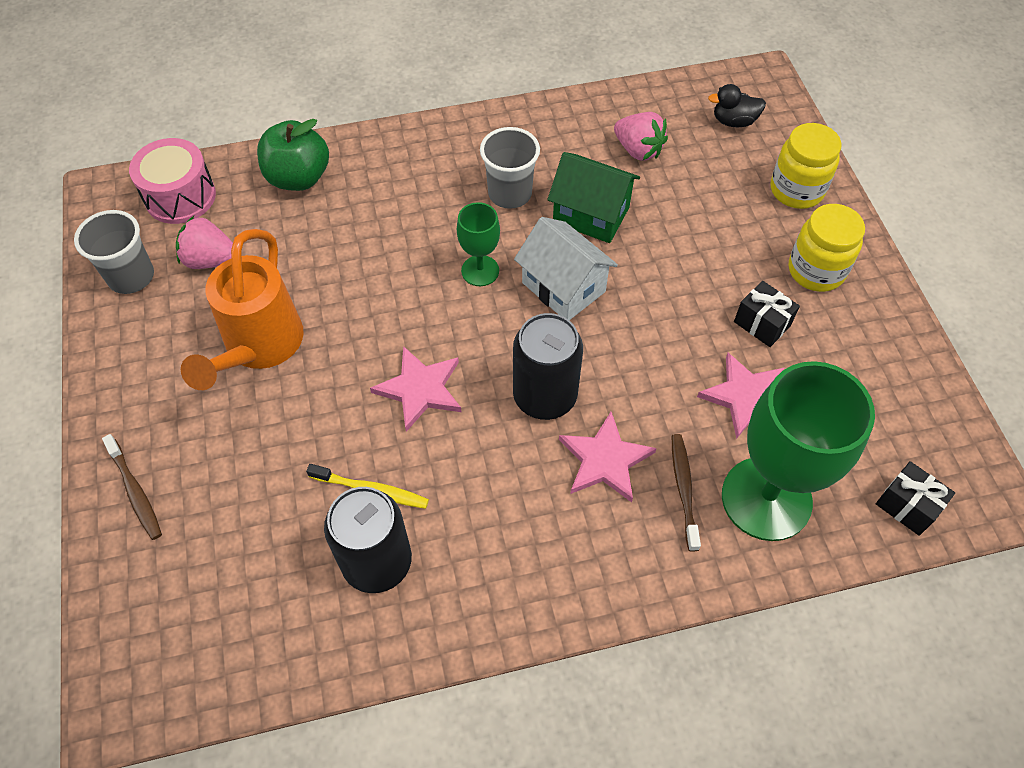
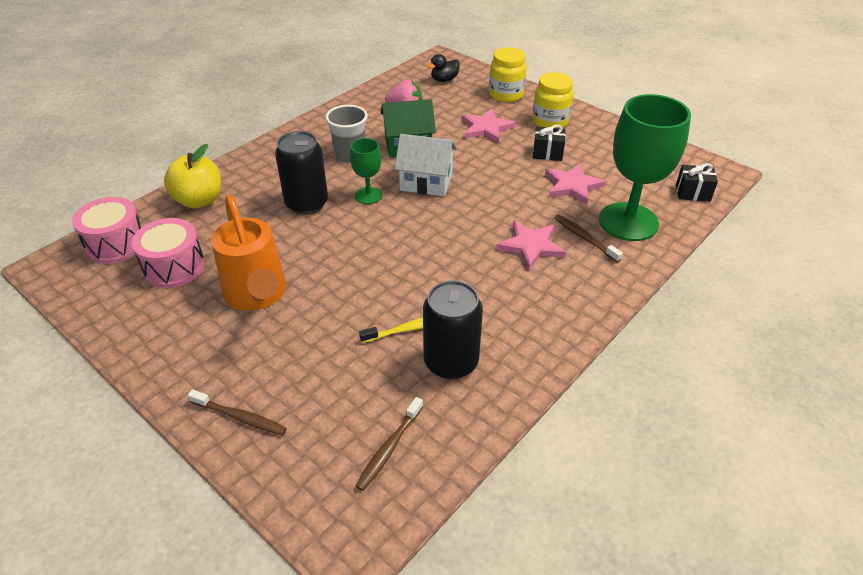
camera: 35 degrees left, 15 degrees down
grey cup [74,210,154,294] -> none
pink strawberry [176,216,233,269] -> pink drum [132,218,205,288]
green apple [257,119,329,191] -> yellow apple [164,144,221,209]
pink star [370,346,461,432] -> pink star moved to [462,109,516,143]
black can [513,313,583,420] -> black can moved to [275,131,328,215]
none -> brown toothbrush [355,397,423,491]

